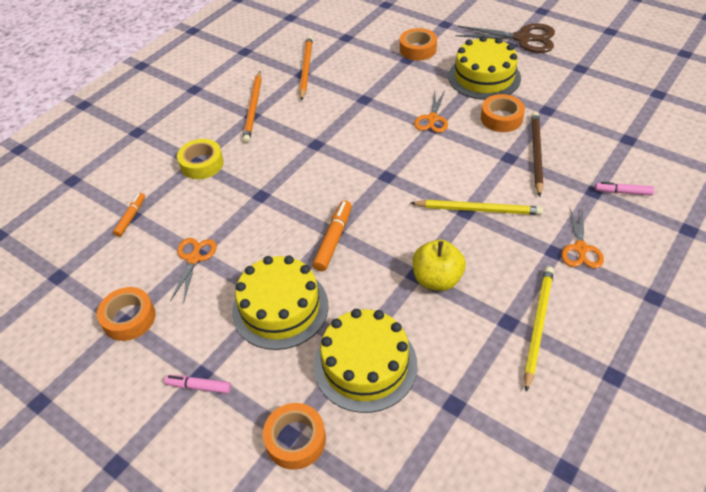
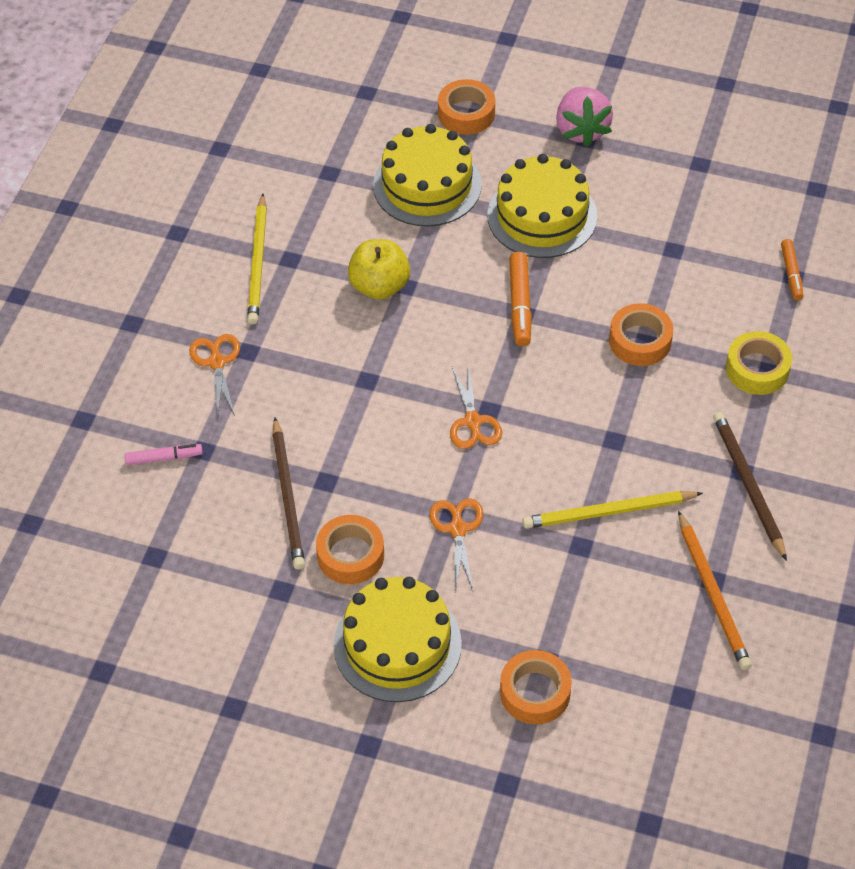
camera: 160 degrees right, 5 degrees up
orange tape [97,287,156,341] -> orange tape moved to [609,303,673,366]
pink marker [164,375,231,394] -> pink strawberry [556,87,613,147]
orange scissors [170,238,217,303] -> orange scissors moved to [450,365,502,449]
orange pencil [243,71,262,143] -> brown pencil [713,412,787,561]
yellow pencil [411,200,543,215] -> yellow pencil moved to [522,491,703,529]
brown scissors [456,23,555,53] -> none

